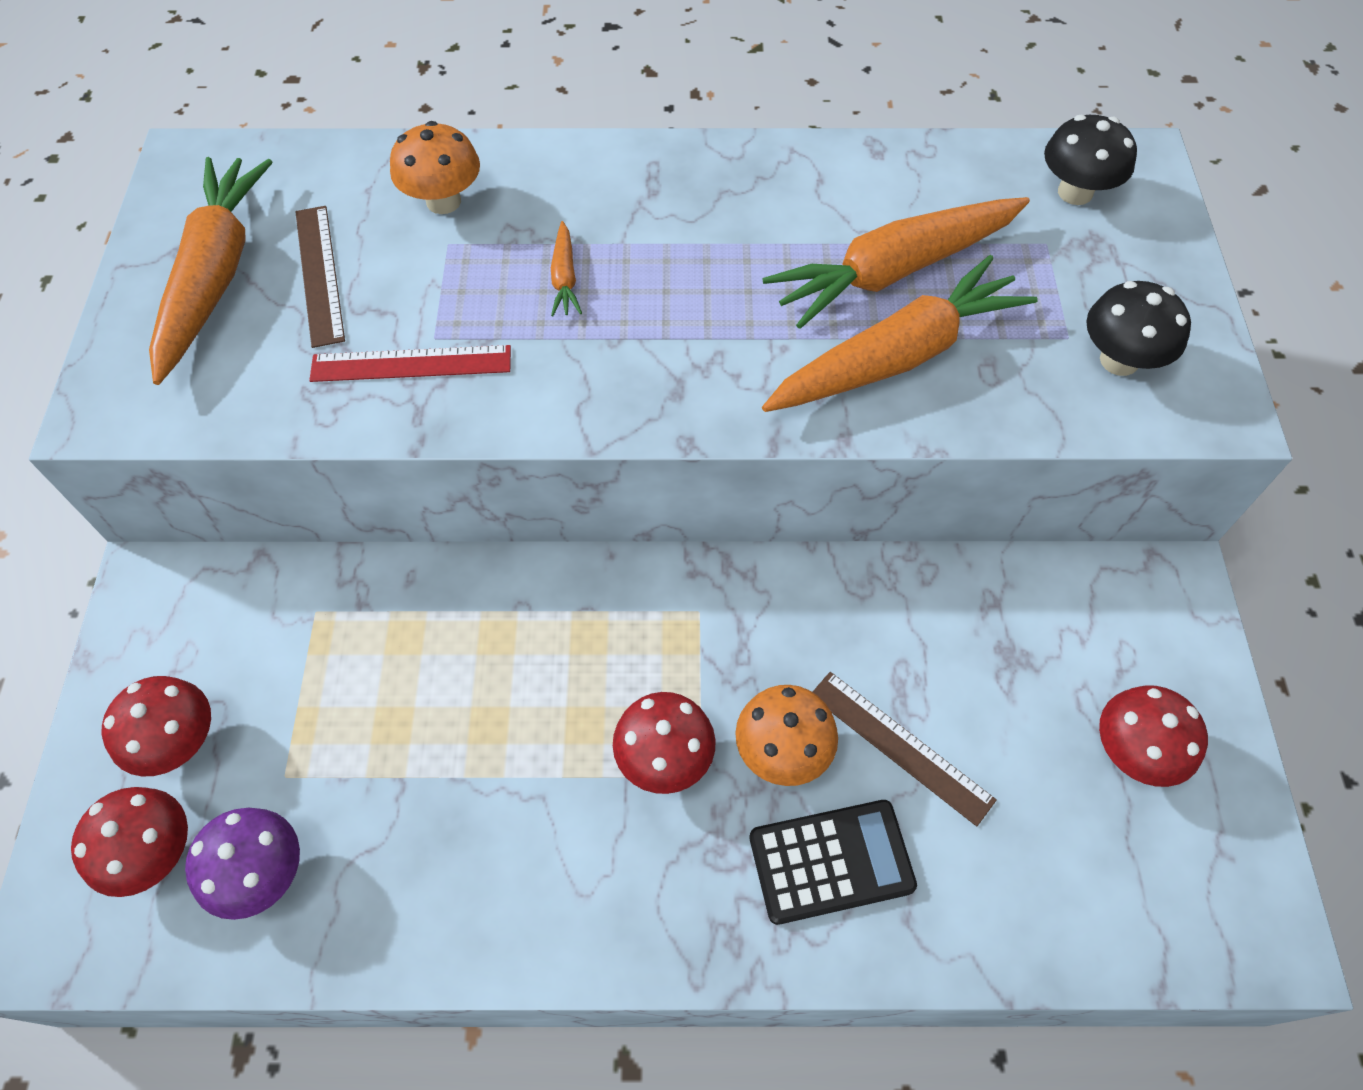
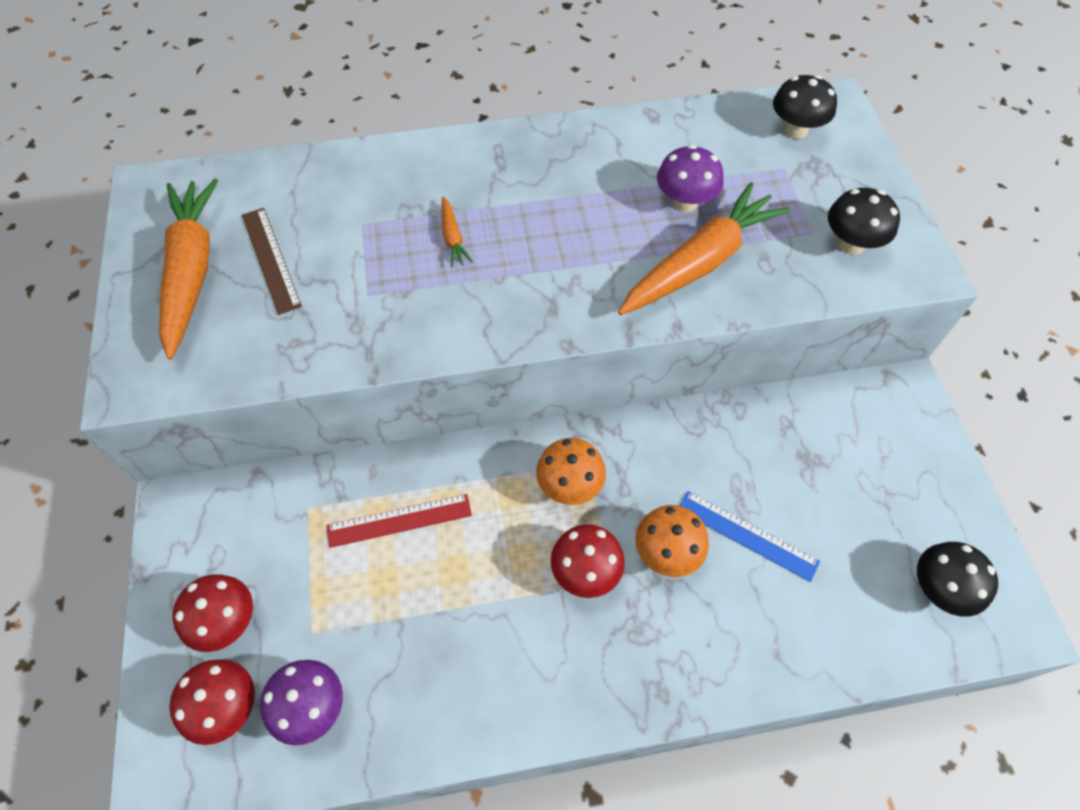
camera: 10 degrees left, 0 degrees up
red ruler [309,345,511,382] -> red ruler moved to [327,494,472,548]
orange mushroom [390,121,480,214] -> orange mushroom moved to [536,438,606,505]
black calculator [749,800,917,925] -> none
orange carrot [762,197,1030,329] -> purple mushroom [657,145,724,212]
brown ruler [813,672,997,826] -> blue ruler [680,491,820,582]
red mushroom [1099,686,1208,787] -> none
none -> black mushroom [917,542,998,617]

